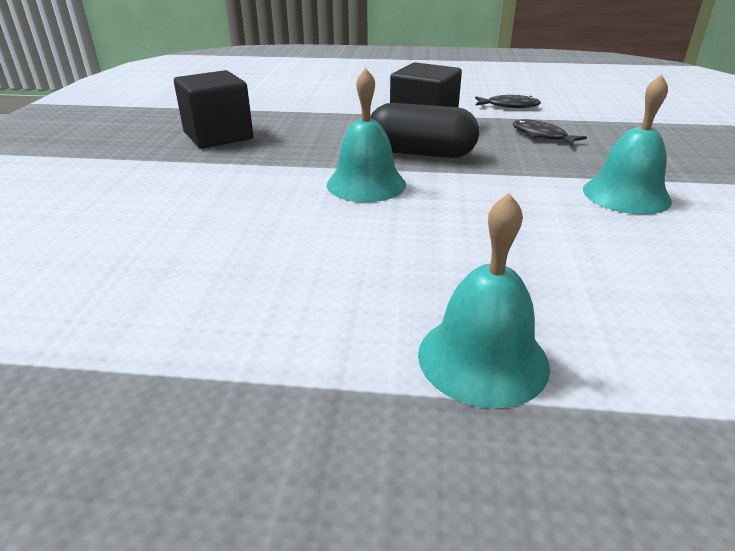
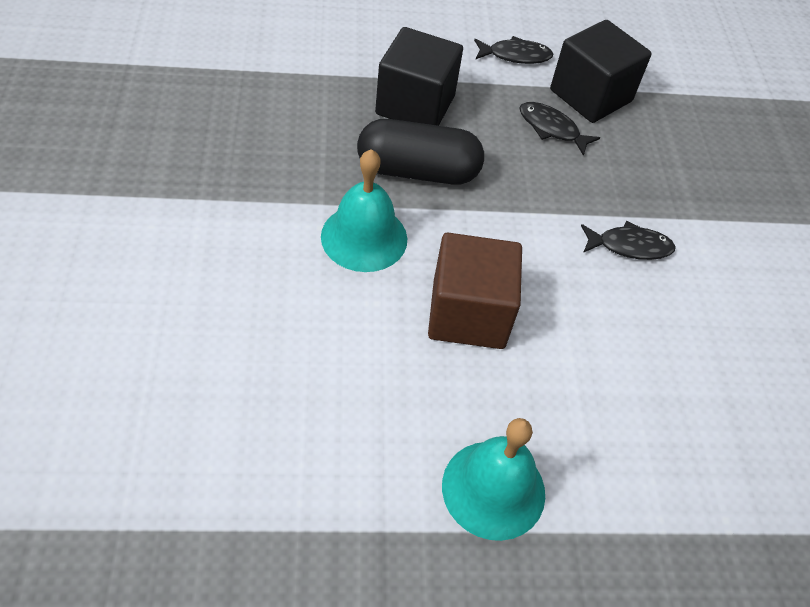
camera: 15 degrees left, 20 degrees up
black cube [174,70,253,149] -> black cube moved to [550,20,652,123]
turquoise bell [583,74,672,215] -> black fish [581,221,676,260]
none -> brown cube [428,233,522,349]

